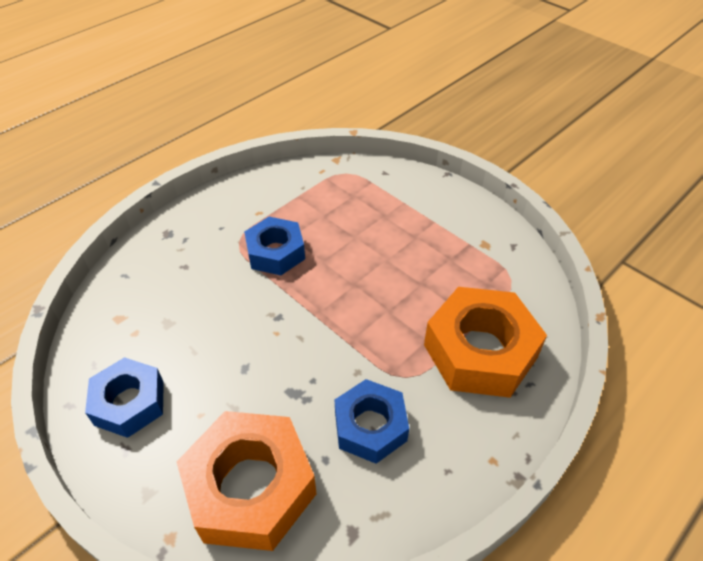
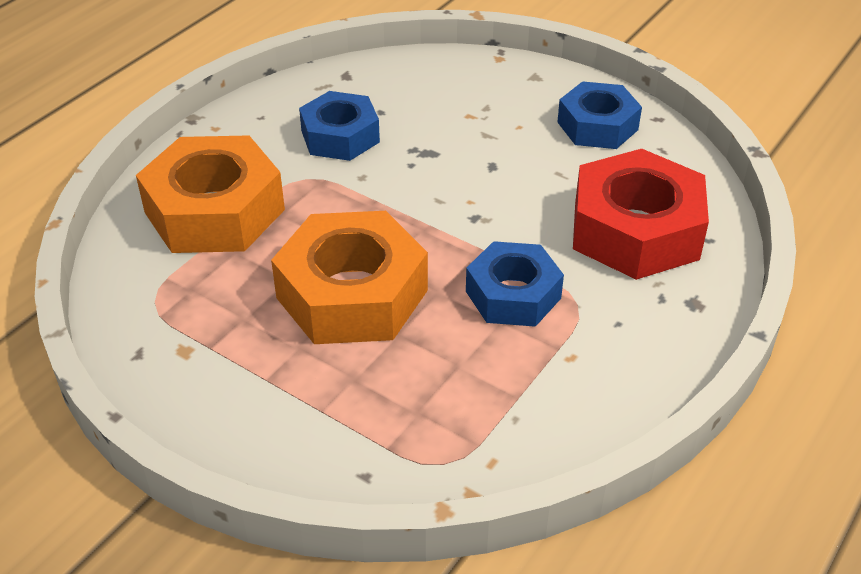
camera: 170 degrees right, 5 degrees down
orange nut [177,411,316,551] -> orange nut moved to [271,211,428,344]
none -> red nut [573,149,709,280]

